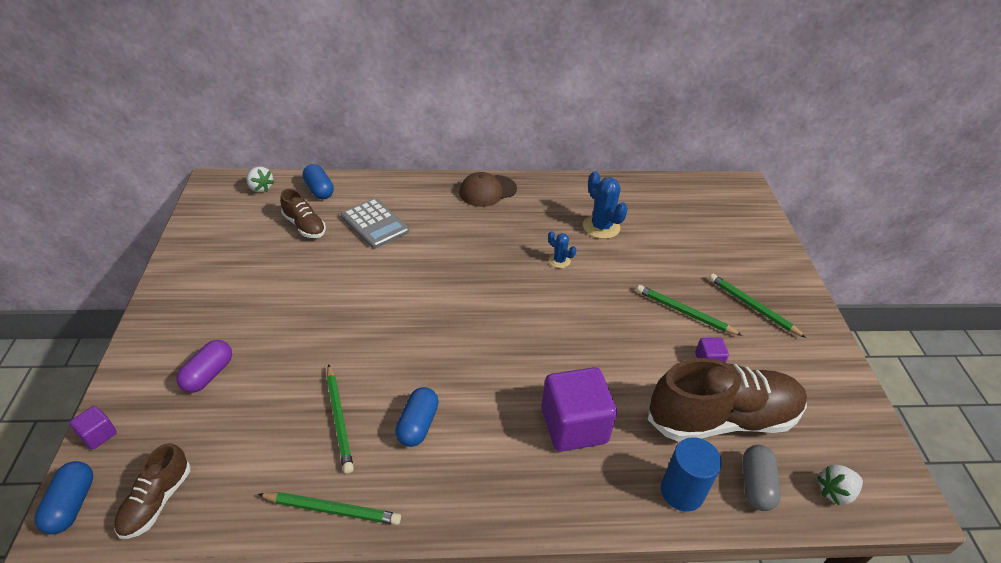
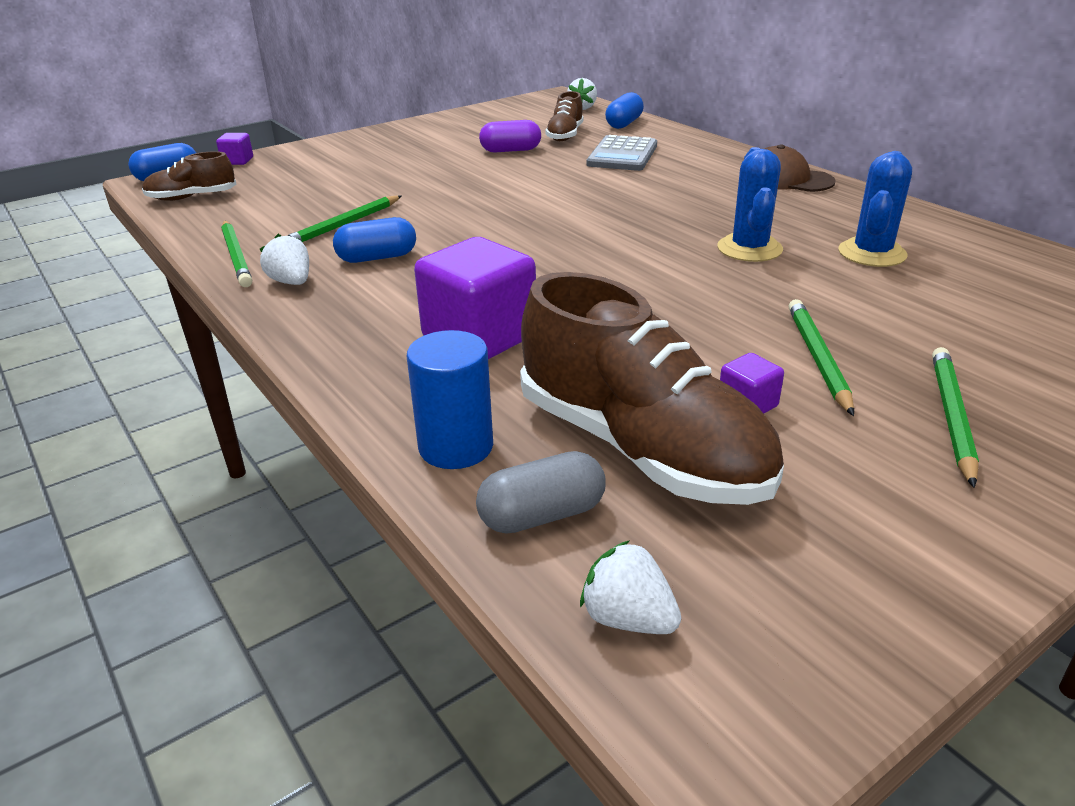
camera: 60 degrees right, 10 degrees down
purple capsule [176,340,232,393] -> purple capsule moved to [479,120,541,152]
blue cactus [548,231,576,268] -> blue cactus [717,147,783,262], size x1.80
none -> white strawberry [260,234,309,285]

